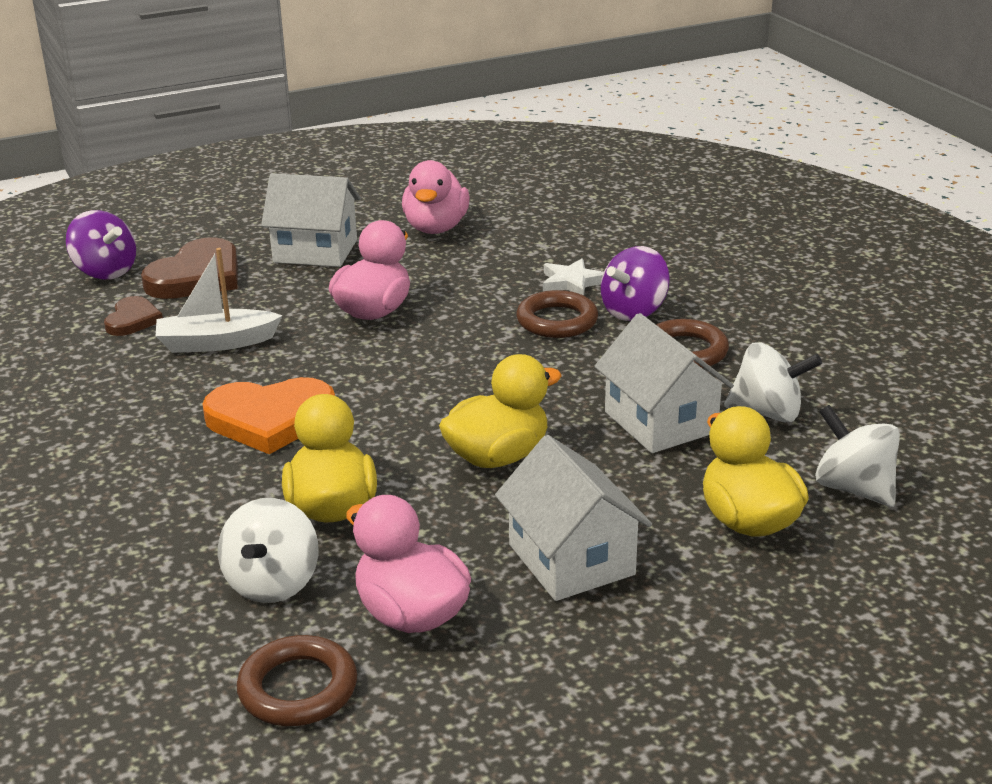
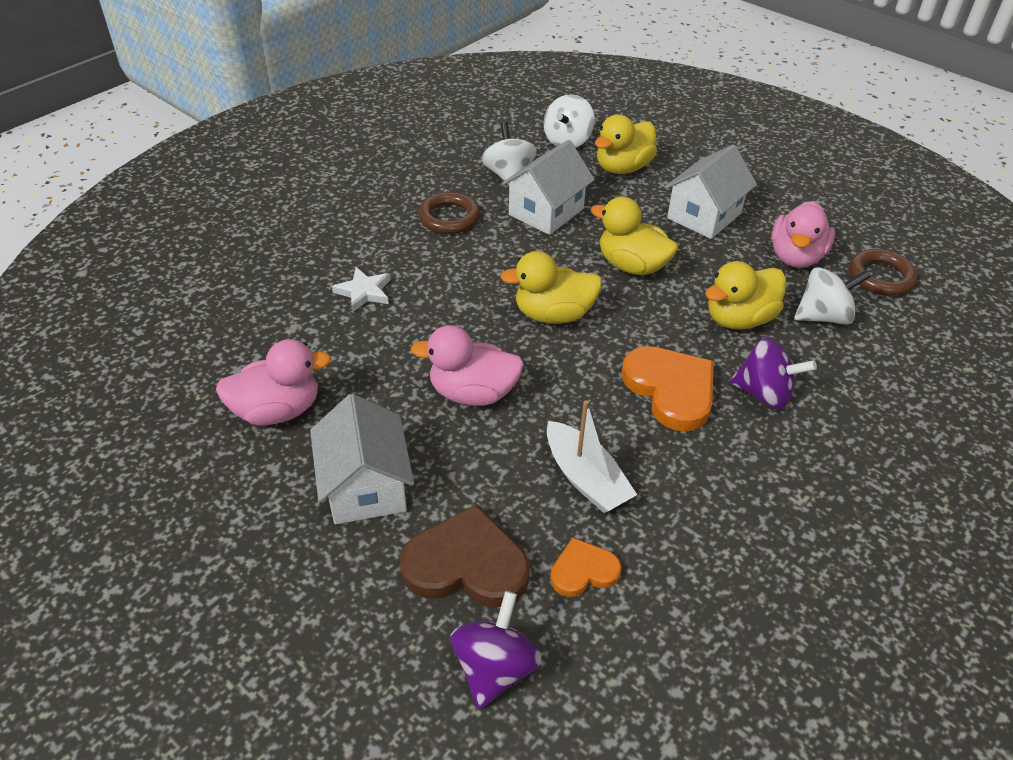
camera: 115 degrees left, 15 degrees up
brown heart [104,296,163,336] -> orange heart [550,537,622,597]
brown ring [516,290,598,338] -> none
purple spinning top [601,246,670,321] -> purple spinning top moved to [730,338,817,409]
none -> yellow duck [500,251,602,324]

